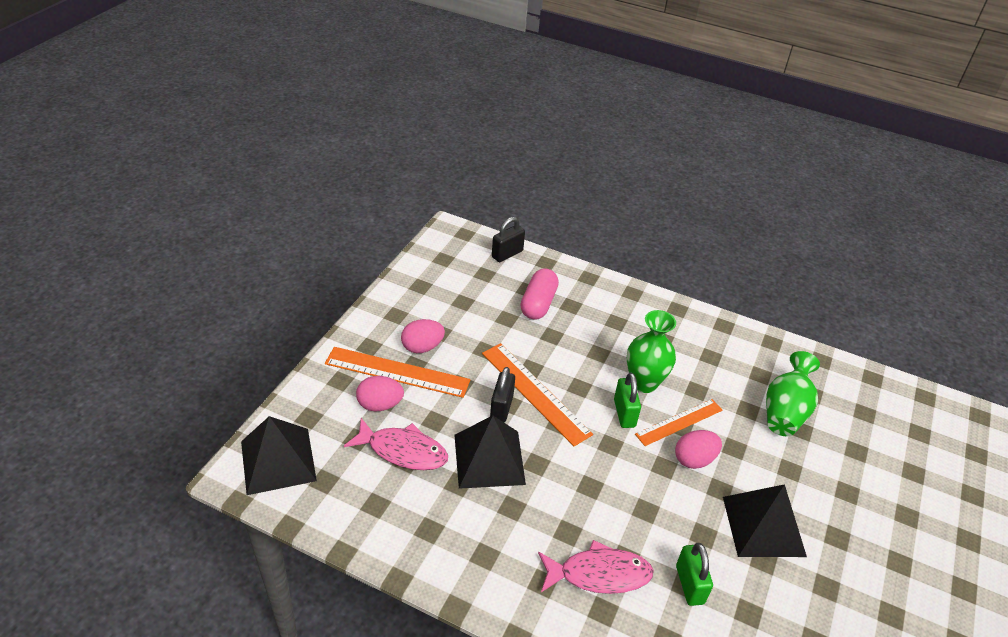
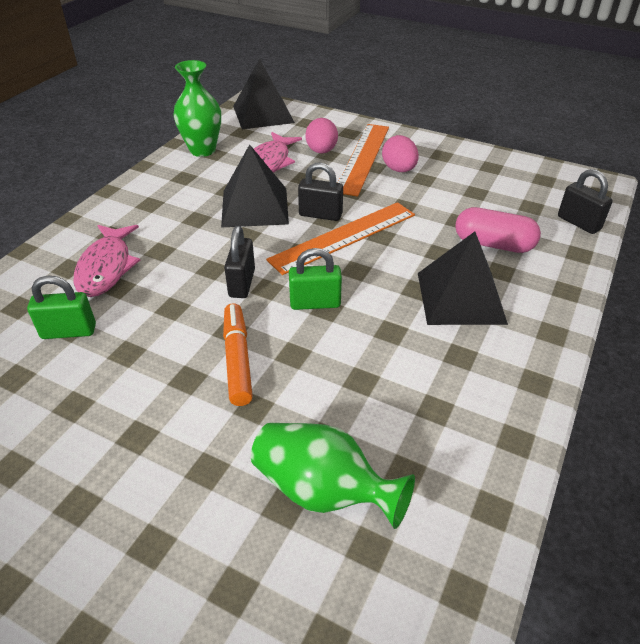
camera: 95 degrees right, 0 degrees up
green vase [627,310,676,393] -> green vase moved to [173,60,221,157]
orange ruler [635,399,723,446] -> none
pink egg [675,430,722,469] -> orange marker [223,303,253,406]
black pyramid [723,484,807,557] -> black pyramid moved to [418,231,508,325]
none -> black padlock [224,226,255,298]

